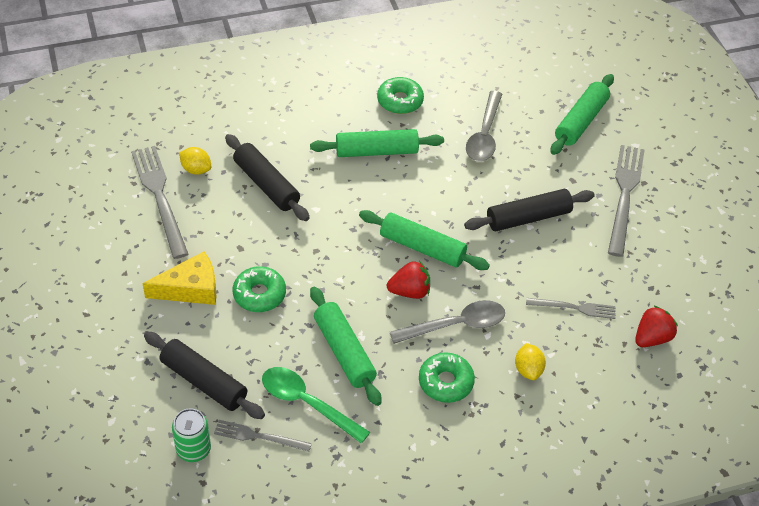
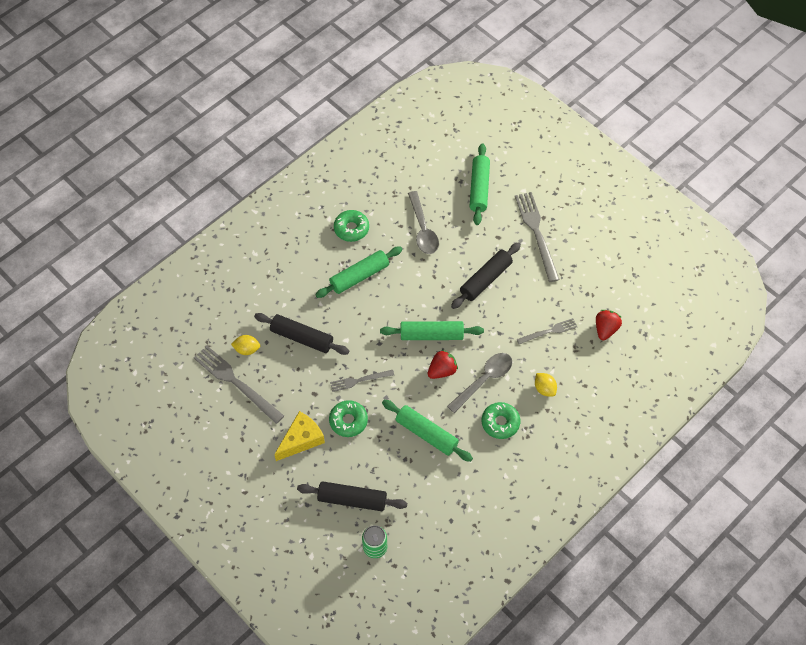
camera: 25 degrees left, 10 degrees up
grey fork [214,420,312,452] -> grey fork moved to [330,370,394,392]
green spoon [262,367,370,444] -> none

